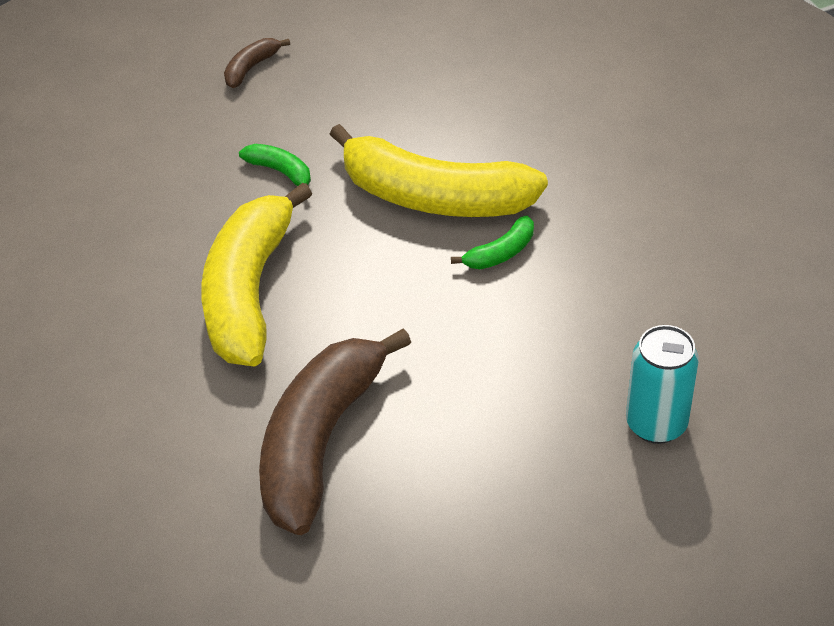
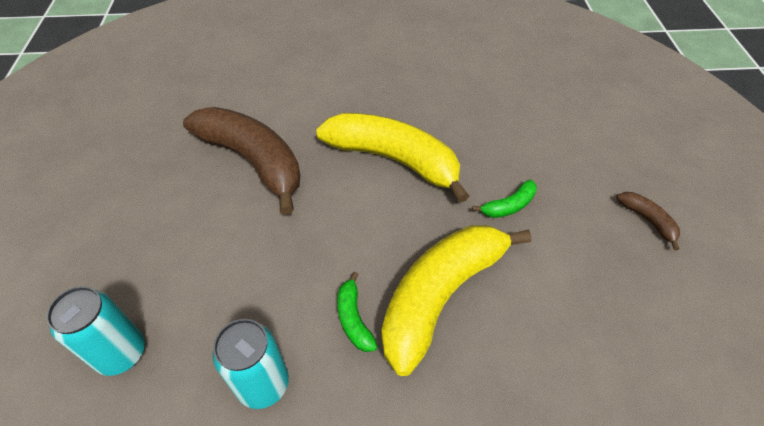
camera: 110 degrees right, 5 degrees up
none -> turquoise can [212,319,289,409]

